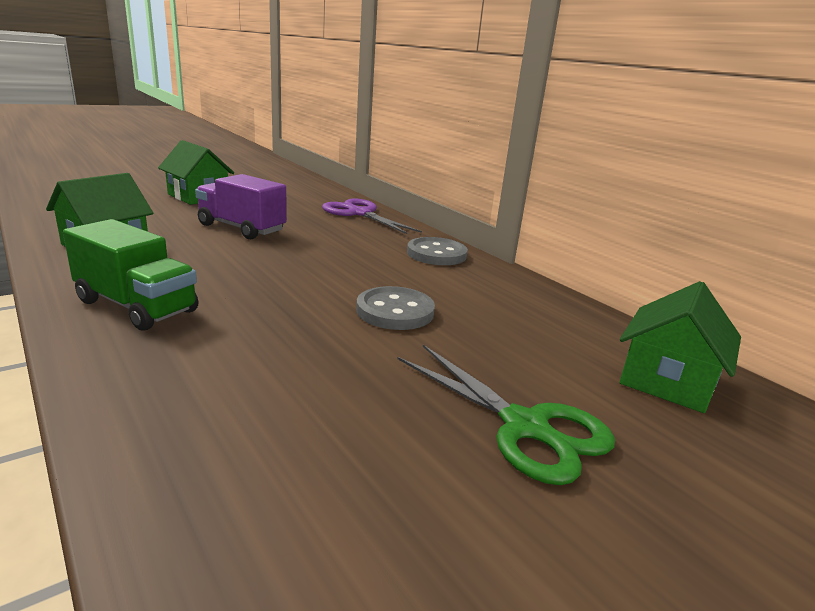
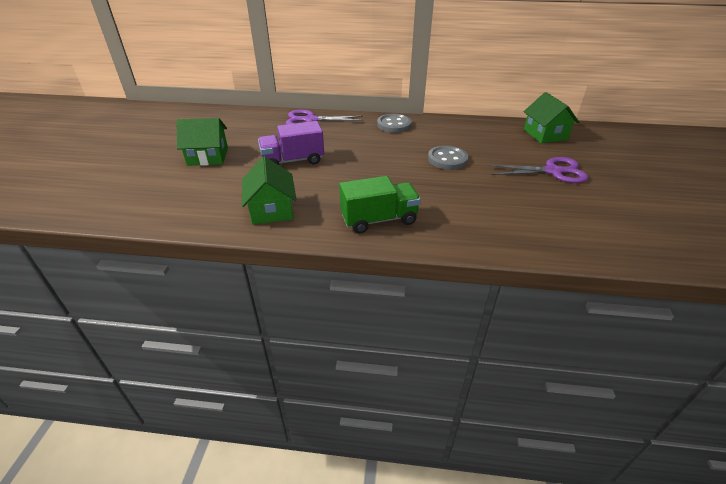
camera: 45 degrees left, 15 degrees up
green scissors [398,345,615,485] -> purple scissors [488,157,588,183]

